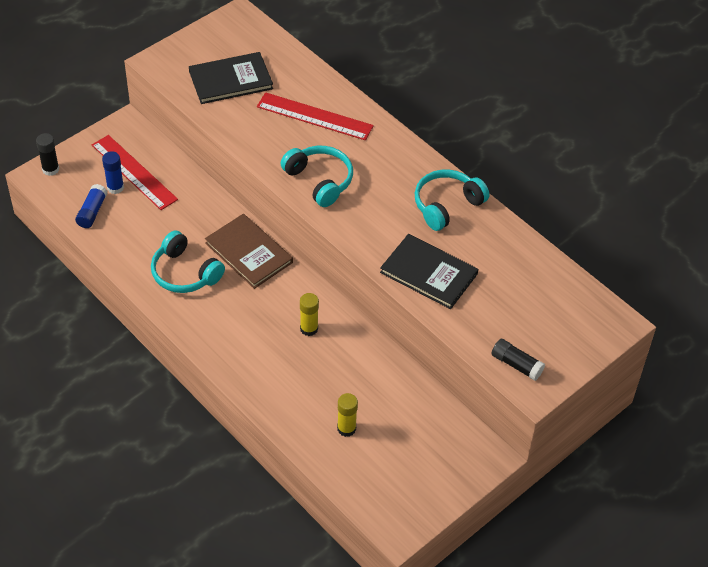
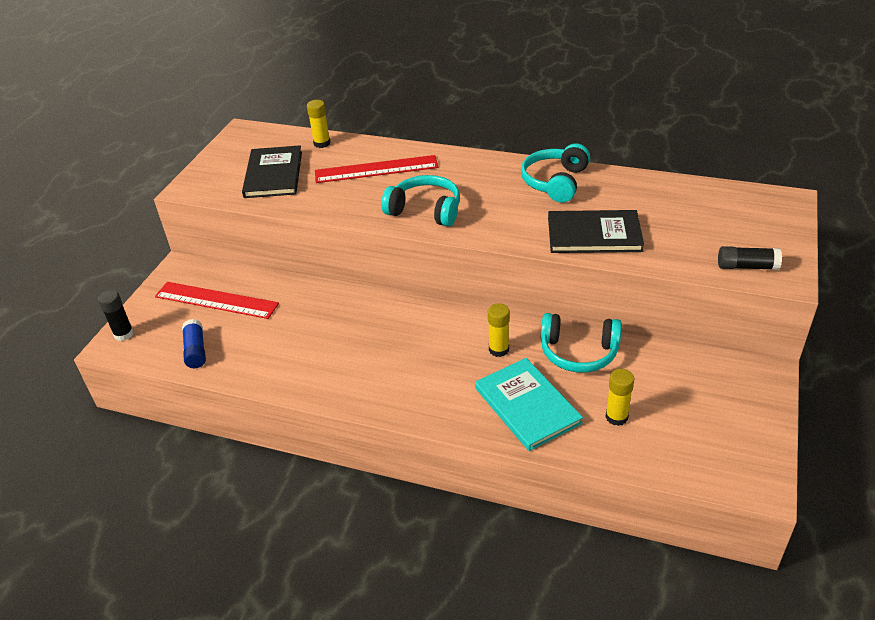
camera: 25 degrees left, 10 degrees down
blue glue stick [102,151,124,194] -> none
turquoise headphones [151,230,225,293] -> turquoise headphones moved to [541,313,622,373]
black book [189,52,273,104] -> black book turned 45 degrees counterclockwise [242,145,302,198]
brown book [205,214,293,289] -> none
none -> yellow glue stick [307,100,331,148]
none -> turquoise book [475,358,583,451]

